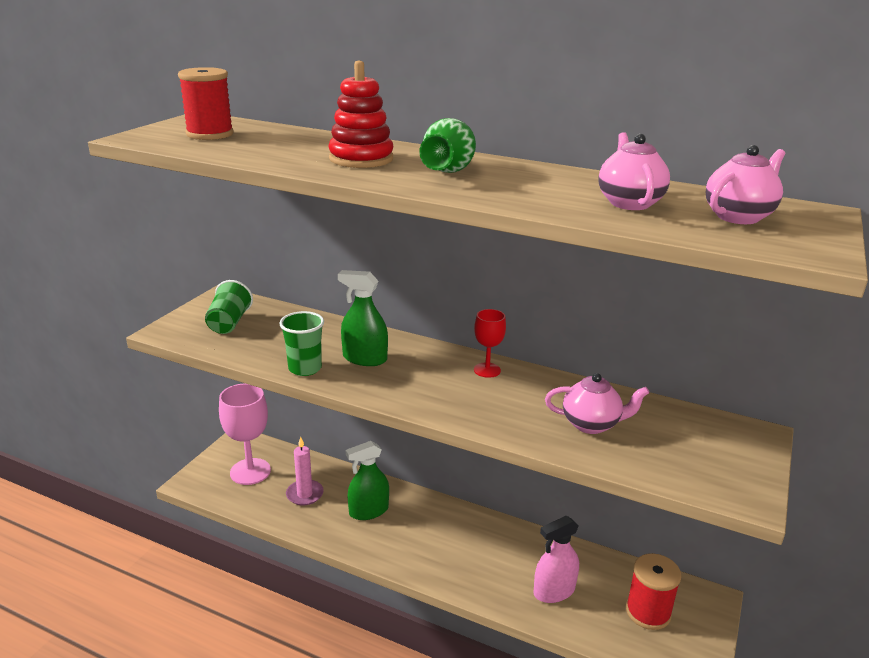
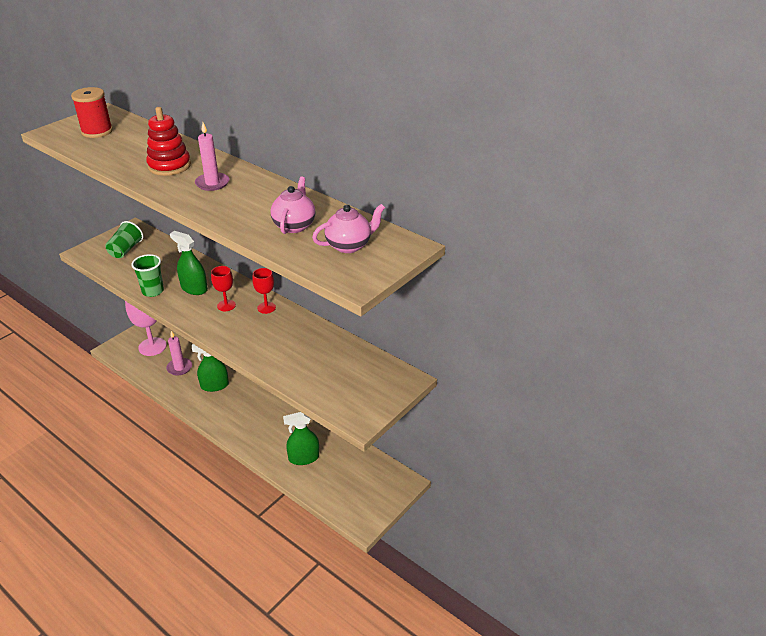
camera: 15 degrees right, 10 degrees up
green vase [419,118,476,173] -> pink candle [195,123,229,191]
pink spray bottle [534,516,579,603] -> green spray bottle [283,412,319,465]
pink teapot [545,373,649,434] -> none
red spool [626,553,682,630] -> none
none -> red goblet [211,266,236,311]

